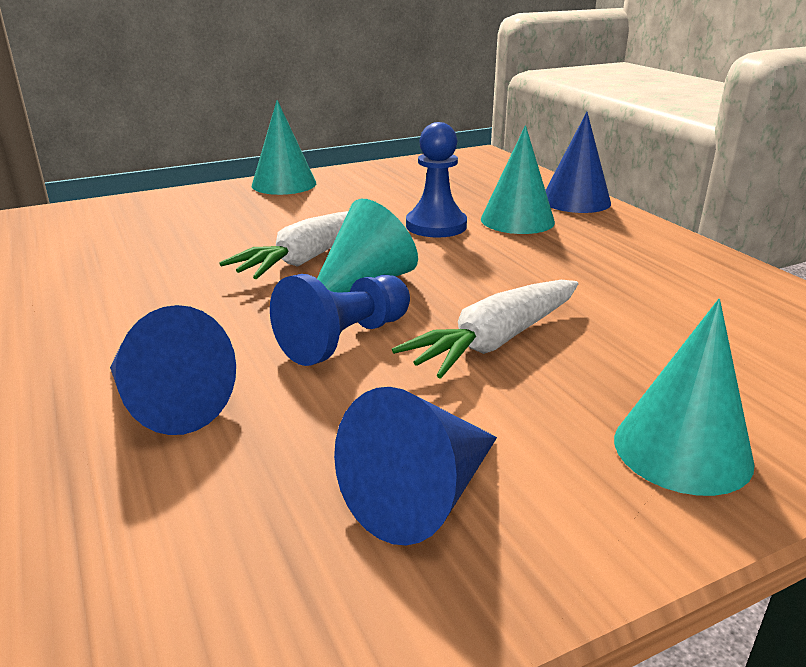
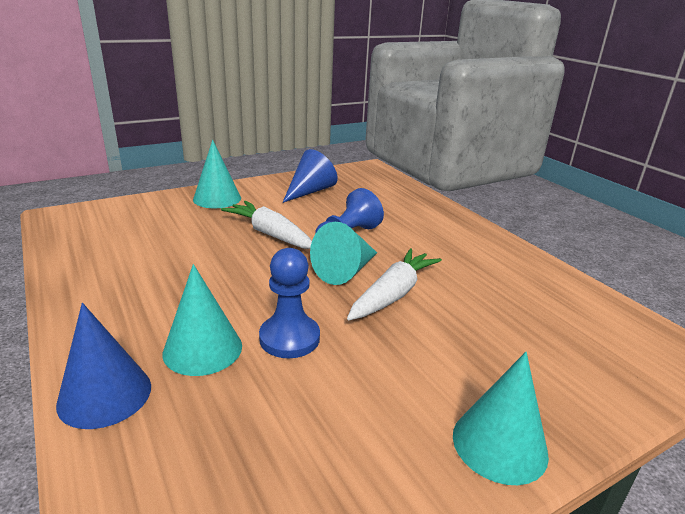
camera: 175 degrees right, 0 degrees up
blue cone [110,305,236,435] -> none
white carrot [392,280,578,379] -> white carrot turned 90 degrees counterclockwise [221,201,312,249]

